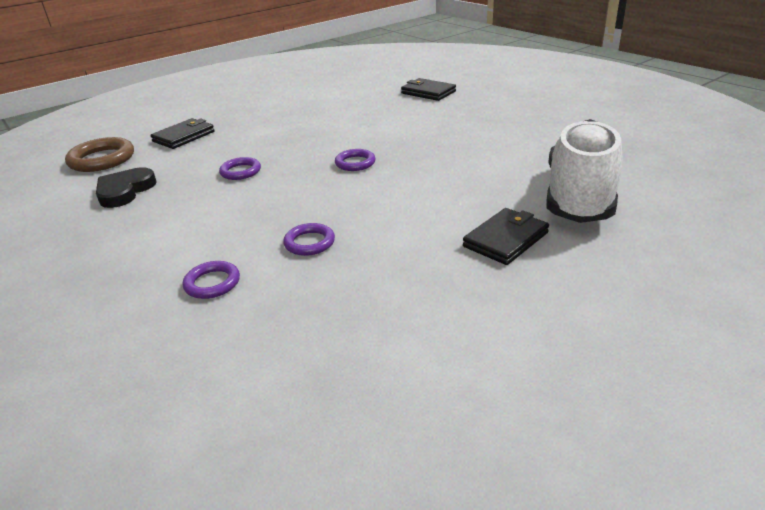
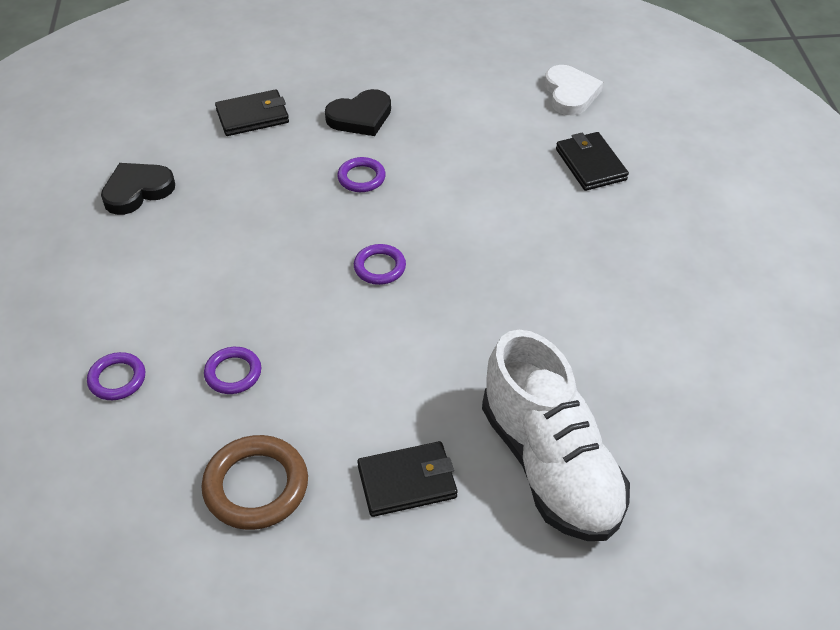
camera: 30 degrees right, 15 degrees up
brown ring [65,137,134,172] -> brown ring moved to [201,435,308,530]
purple ring [219,157,261,180] -> purple ring moved to [337,157,386,192]
white shoe [547,119,622,223] -> white shoe turned 105 degrees clockwise [482,330,630,541]
none -> black heart [325,89,391,136]
none -> white heart [545,65,603,115]

